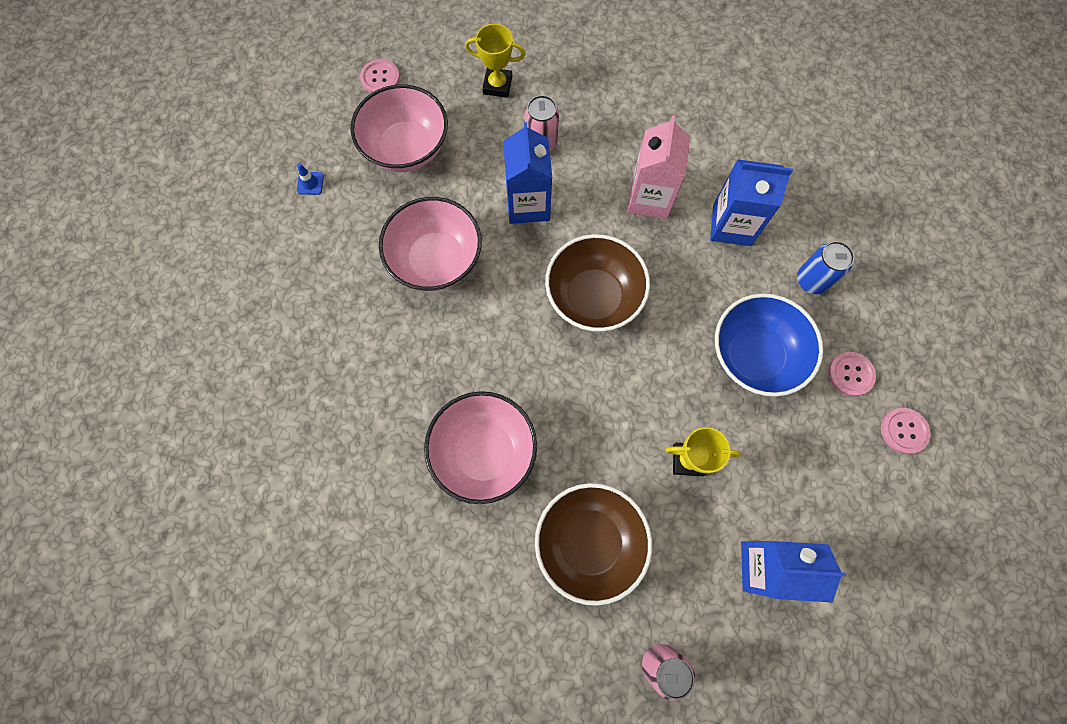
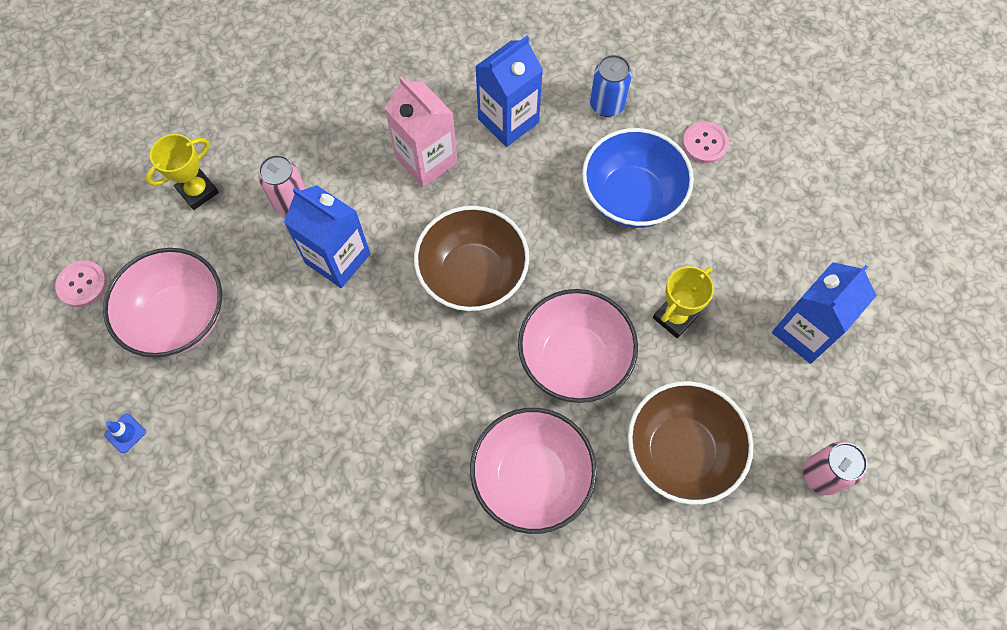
camera: 50 degrees left, 5 degrees down
pink bowl [379,197,482,291] -> pink bowl moved to [518,289,638,403]
pink button [881,408,930,454] -> none

